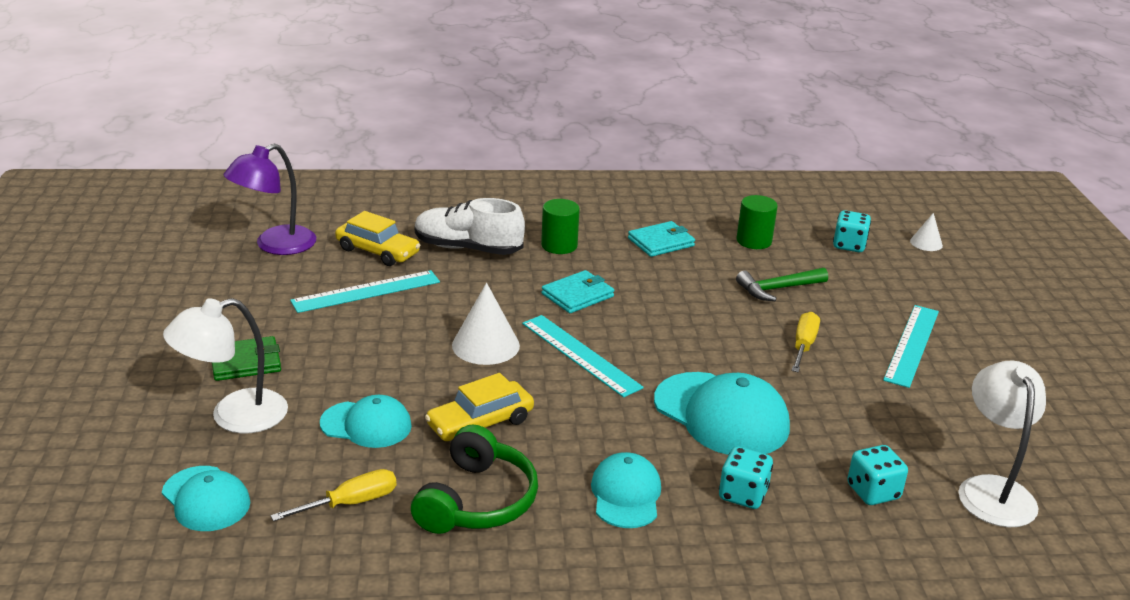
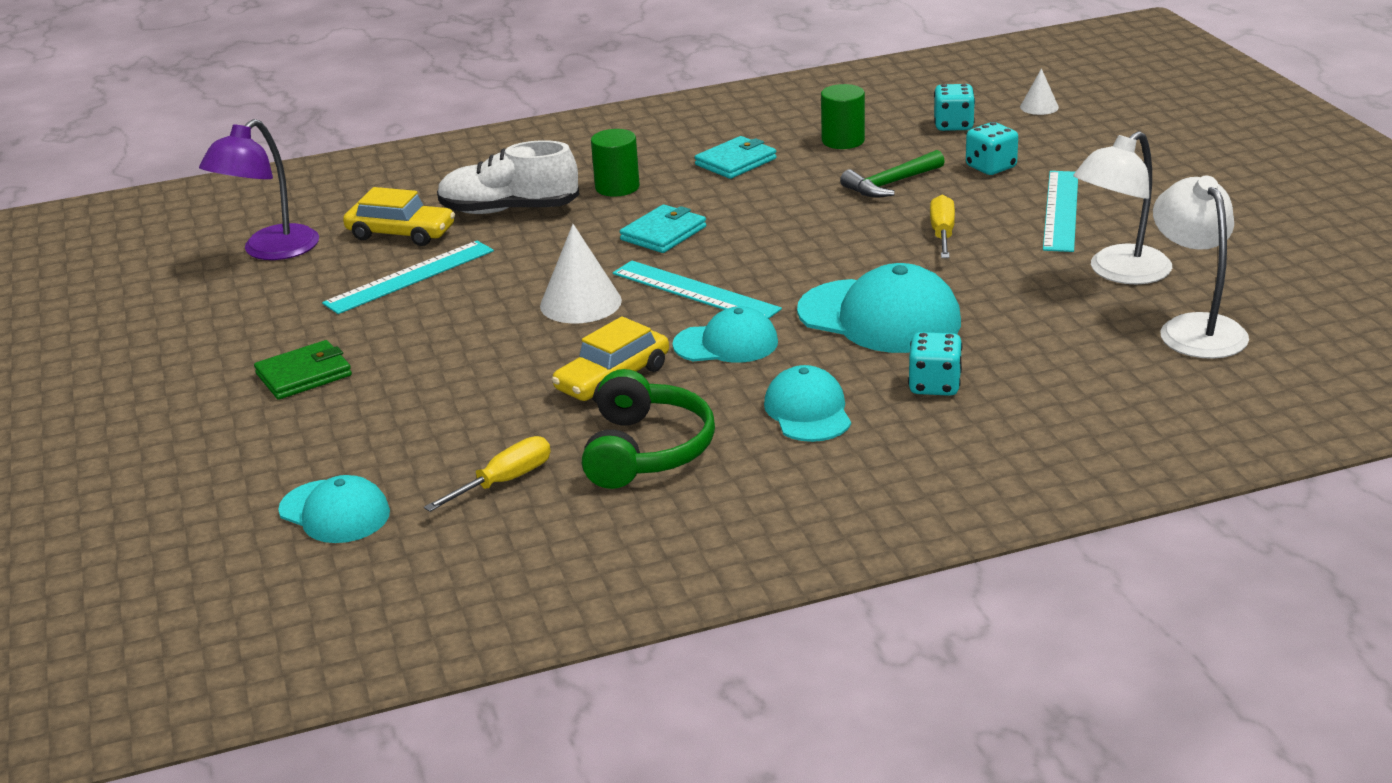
camera: 10 degrees left, 0 degrees up
white lamp [163,298,288,434] -> white lamp moved to [1073,131,1172,284]
turquoise cap [320,395,412,448] -> turquoise cap moved to [672,306,778,363]
turquoise dice [847,445,908,505] -> turquoise dice moved to [966,122,1018,175]

